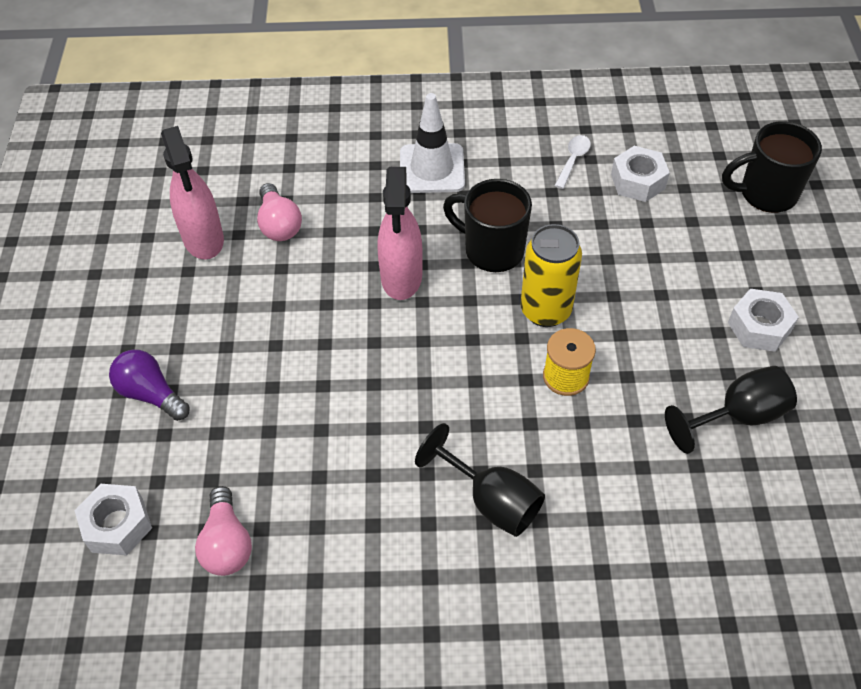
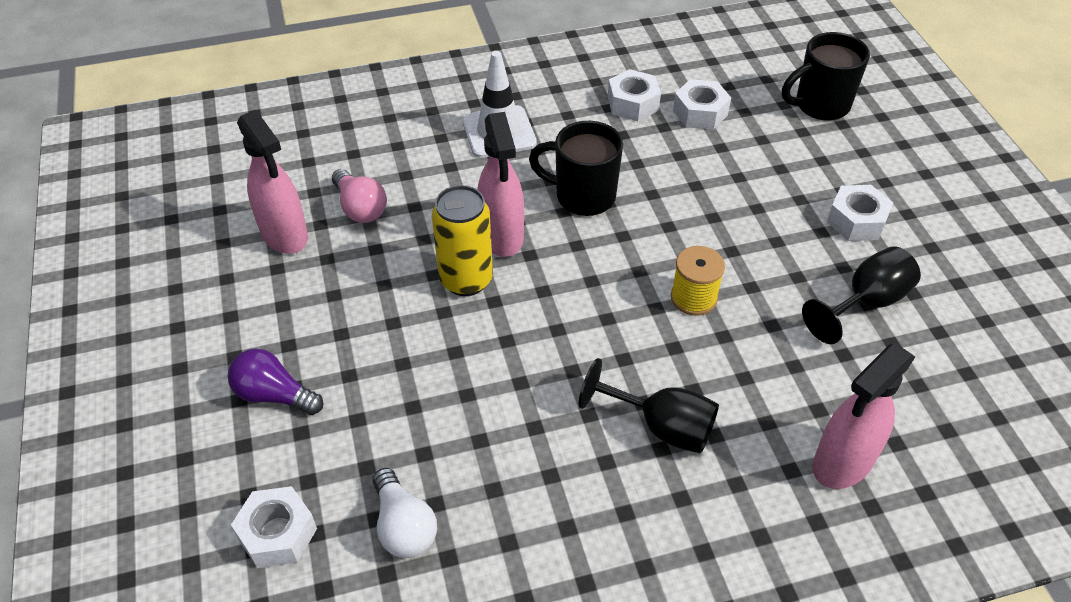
camera: 15 degrees left, 5 degrees down
pink light bulb [195,486,252,576] -> white light bulb [373,468,437,558]
yellow can [520,224,582,327] -> yellow can moved to [432,185,493,296]
white spoon [555,135,591,189] -> white nut [608,69,661,121]
none -> pink spray bottle [812,344,915,489]

